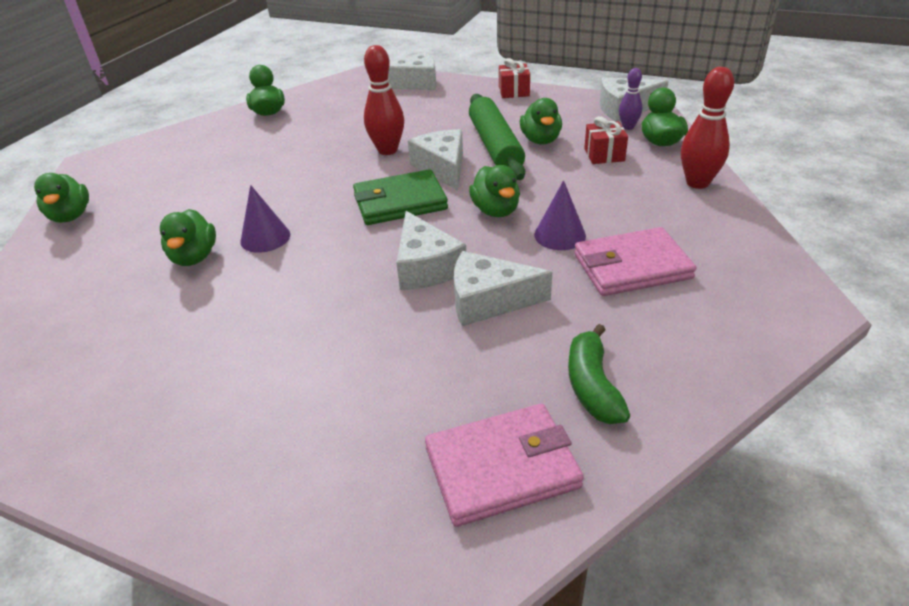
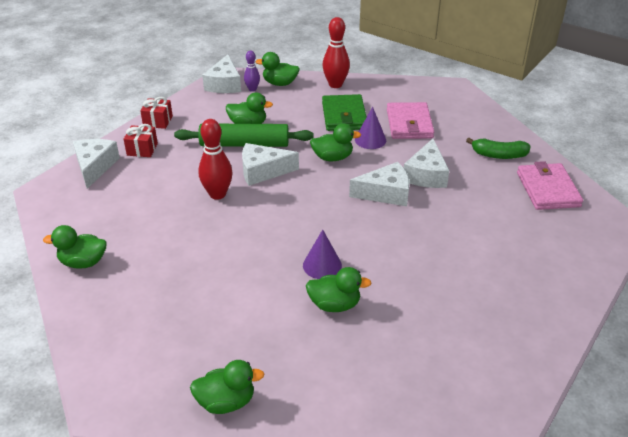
camera: 80 degrees left, 0 degrees up
green wallet [353,169,448,225] -> green wallet moved to [322,94,367,131]
red gift [584,116,628,164] -> red gift moved to [123,124,158,157]

